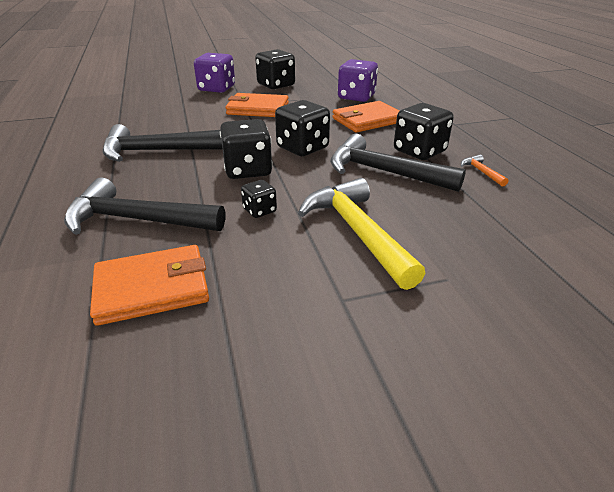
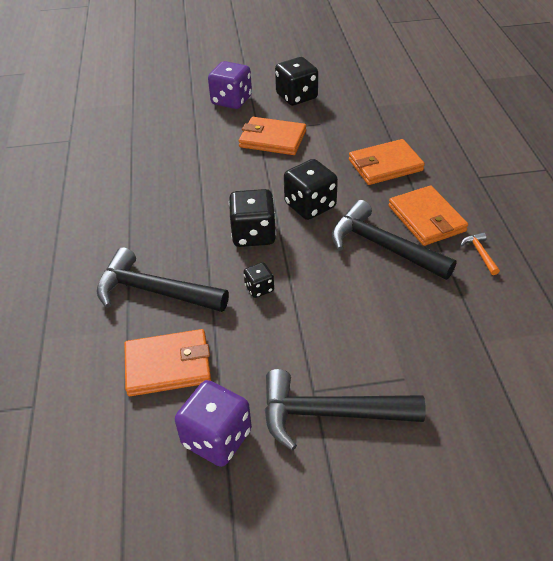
camera: 10 degrees right, 10 degrees up
black hammer [102,124,223,162] -> black hammer moved to [265,369,426,451]
yellow hammer [298,178,425,290] -> none
purple dice [338,59,378,102] -> purple dice moved to [175,380,252,467]
black dice [394,103,454,160] -> orange wallet [389,185,468,246]

